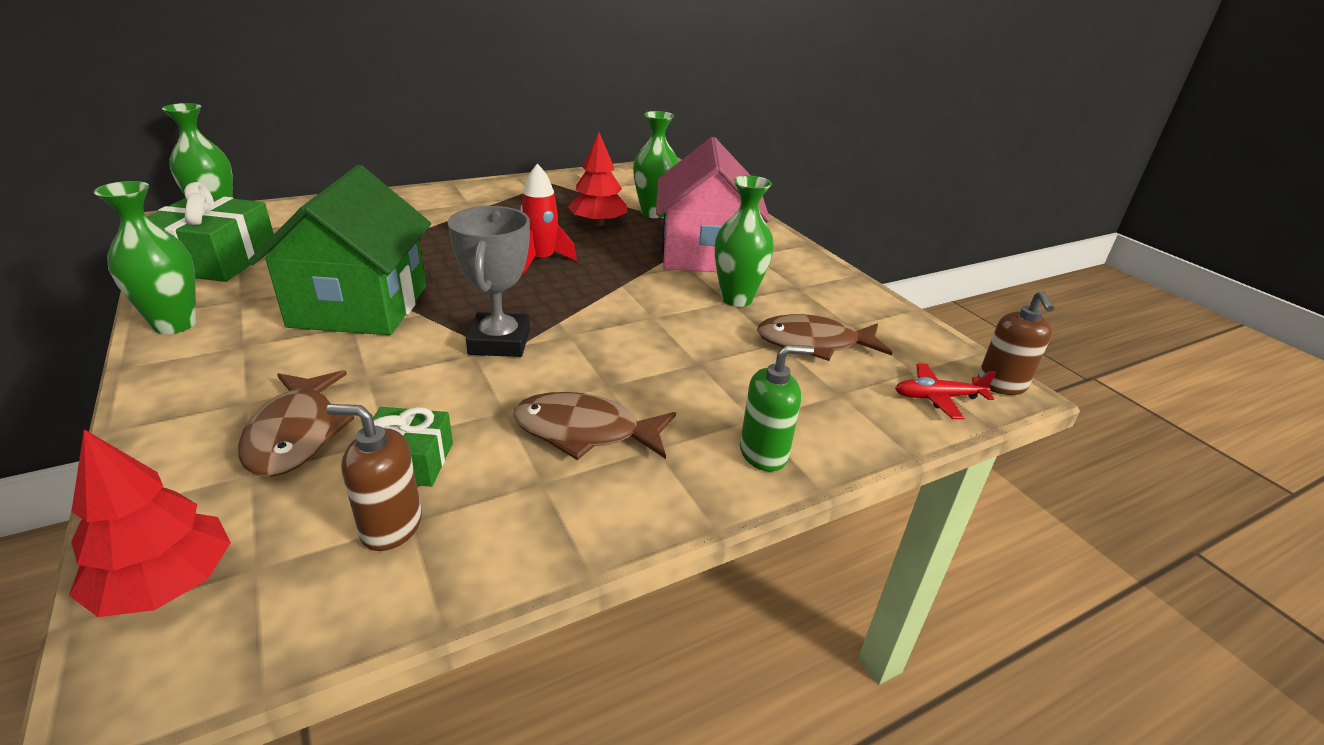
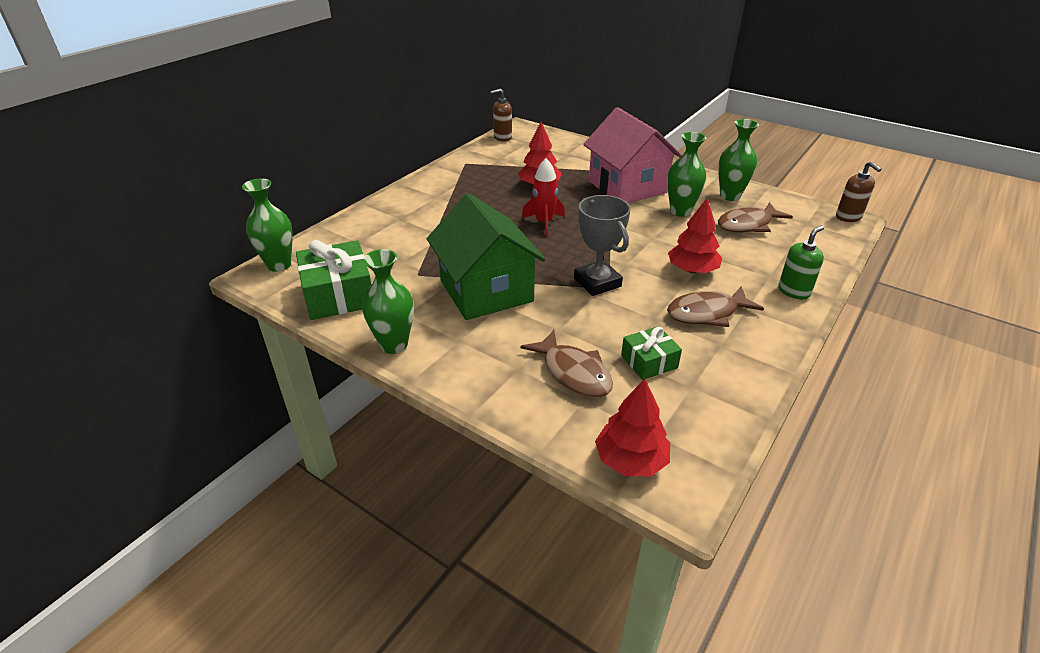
camera: 25 degrees left, 5 degrees up
brown soap dispenser [326,404,422,551] -> brown soap dispenser moved to [490,89,512,142]
green vase [633,111,679,218] -> green vase moved to [718,119,759,201]
red plane [895,364,996,419] -> none
none -> red tree [668,198,722,273]

